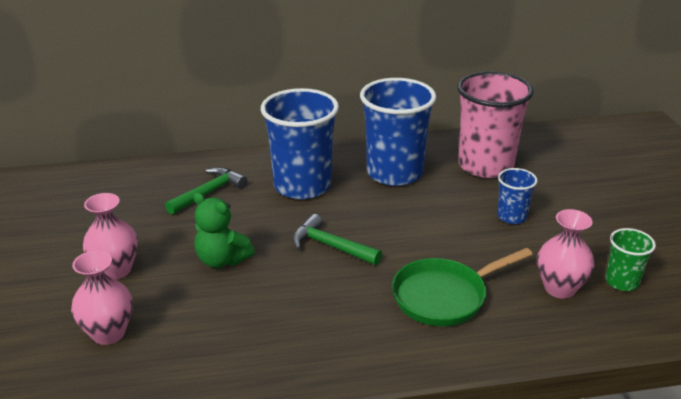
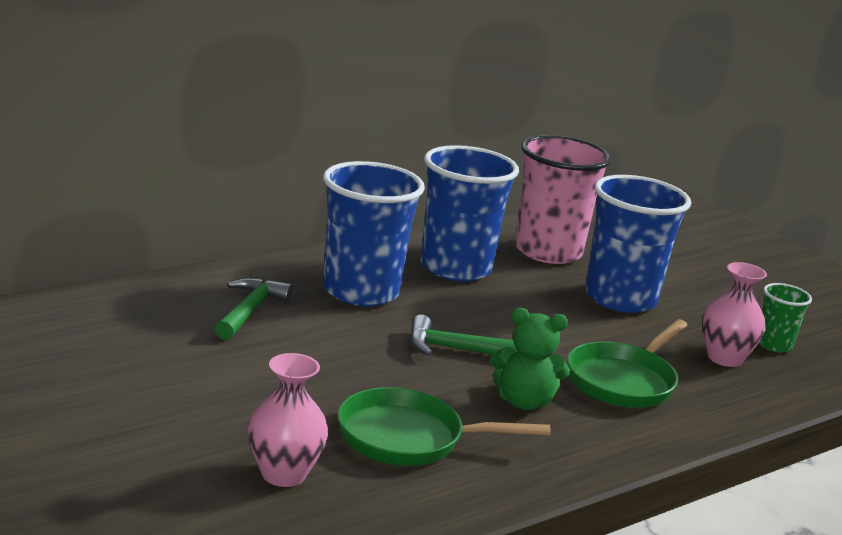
camera: 30 degrees left, 10 degrees down
pink vase [83,193,138,279] -> none
green teddy bear [193,192,255,268] -> green teddy bear moved to [490,308,570,410]
blue cup [497,168,537,224] -> blue cup [585,175,691,313], size x2.07
none -> green pan [338,387,551,466]

